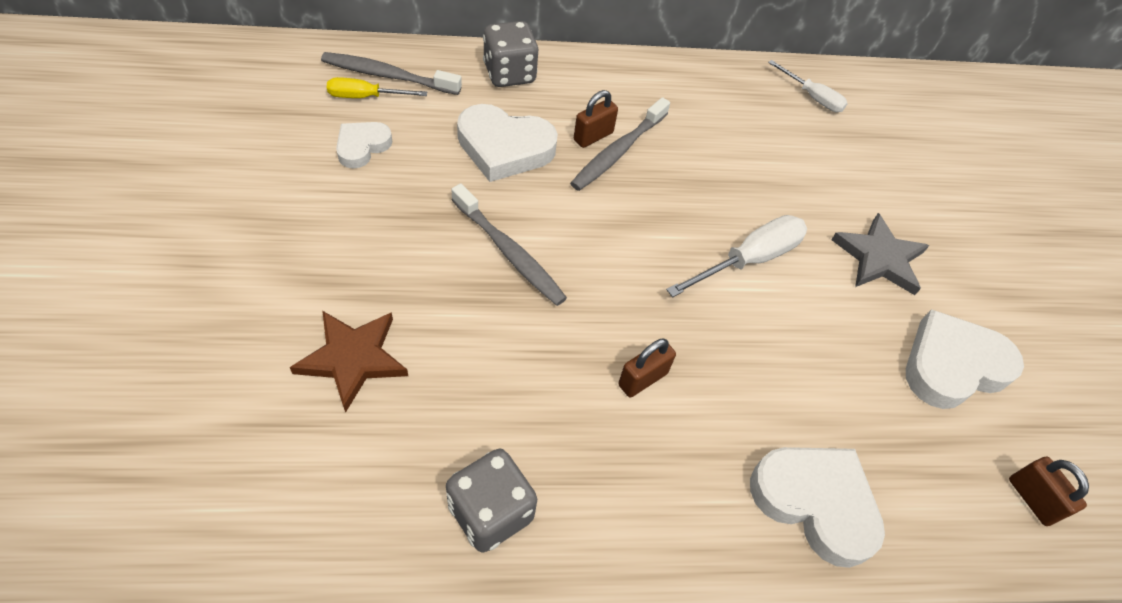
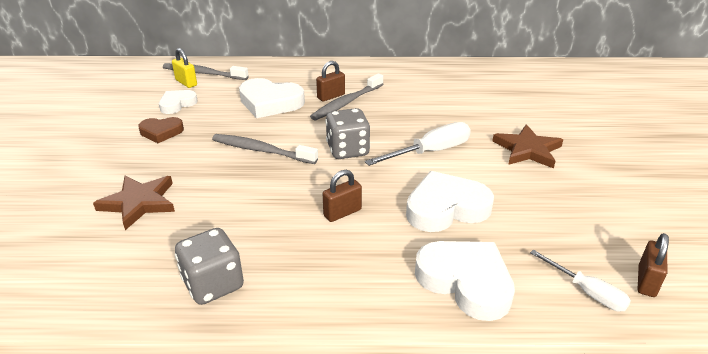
camera: 10 degrees right, 20 degrees down
yellow screwdriver [327,77,427,98] -> yellow padlock [172,48,197,88]
grey toothbrush [451,183,567,306] -> grey toothbrush turned 150 degrees clockwise [212,134,318,164]
grey dice [483,21,538,87] -> grey dice moved to [325,108,370,159]
white screwdriver [768,60,848,112] -> white screwdriver moved to [530,250,631,311]
grey star [831,213,930,295] -> brown star [492,124,563,168]
white heart [906,309,1024,409] -> white heart moved to [406,171,494,232]
brown padlock [1009,456,1089,526] -> brown padlock turned 45 degrees clockwise [638,233,669,297]
none -> brown heart [138,117,184,143]

